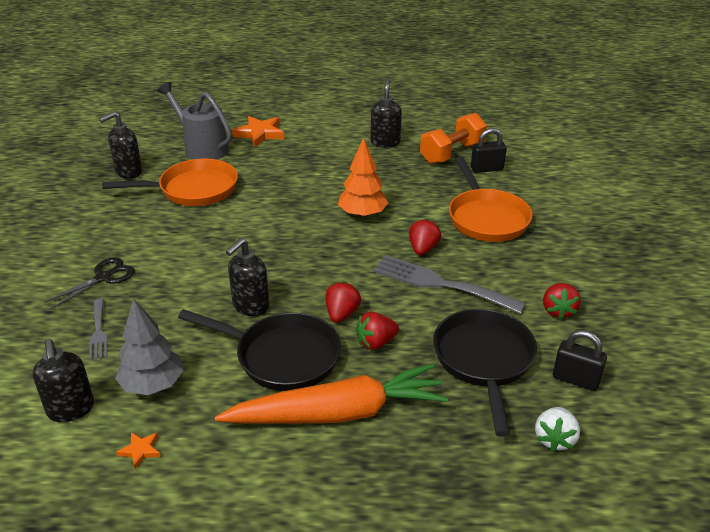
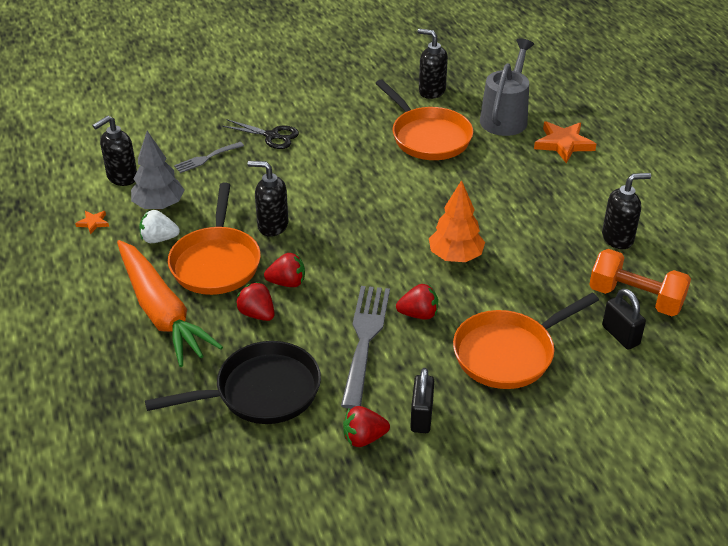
camera: 70 degrees right, 5 degrees up
black pan [178,309,341,391] -> orange pan [168,183,261,295]
white strawberry [535,407,580,452] -> white strawberry moved to [139,210,180,243]
black padlock [553,330,607,391] -> black padlock moved to [410,368,434,433]

